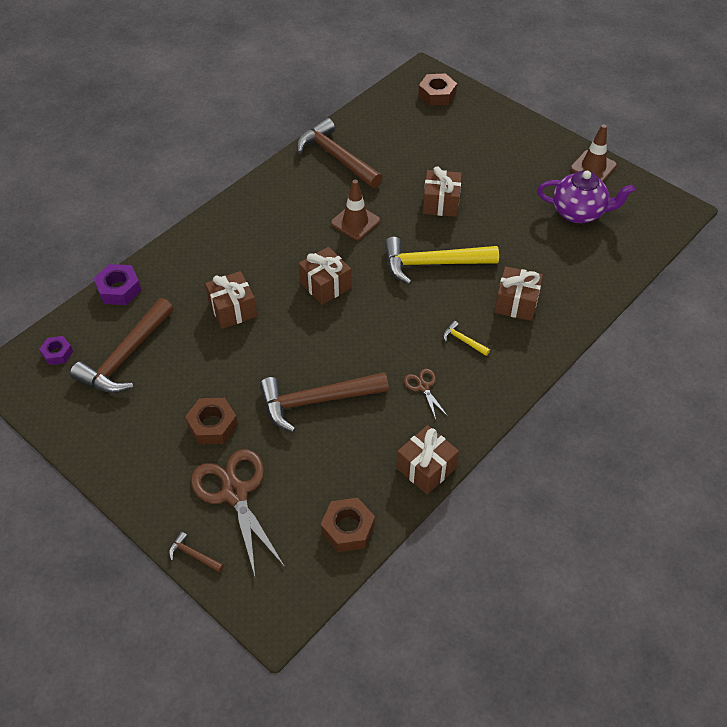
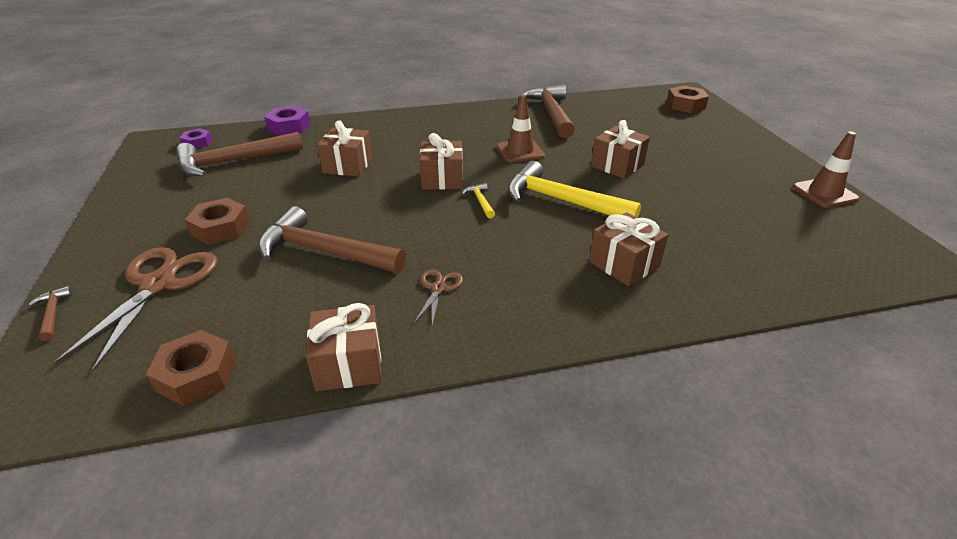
camera: 35 degrees right, 15 degrees down
yellow hammer [443,321,490,356] -> yellow hammer moved to [462,183,495,218]
purple teapot [537,171,635,223] -> none

